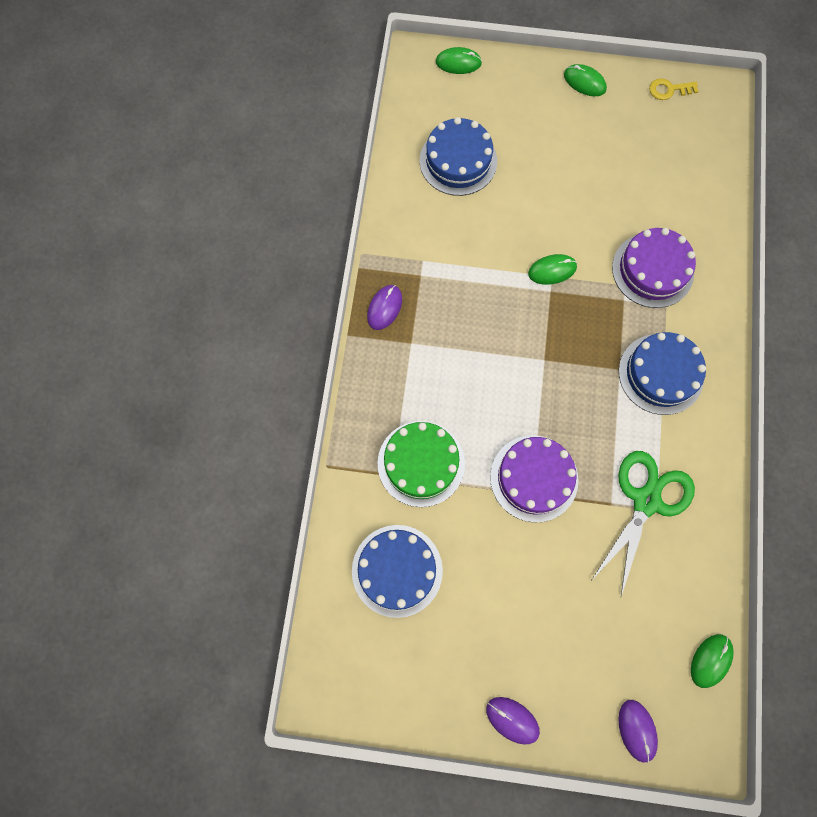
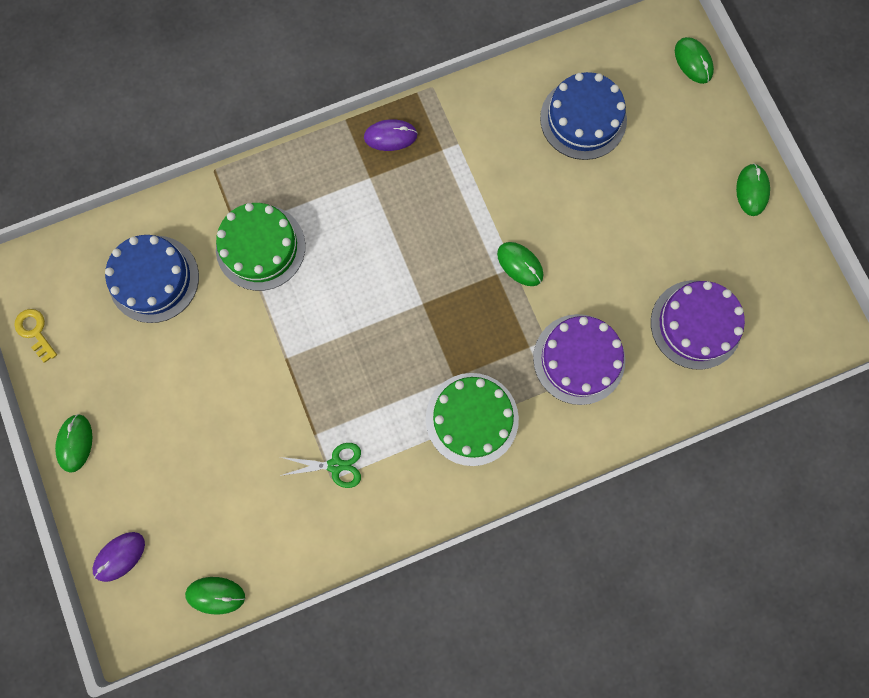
camera: 60 degrees right, 5 degrees up
purple mouse [486,697,540,744] -> green mouse [55,414,92,473]
purple cake [490,435,579,522] -> purple cake moved to [651,280,745,370]
green scissors [591,451,695,596] -> green scissors [280,443,361,488], size x0.54
blue cake [619,332,706,415] -> green cake [426,373,519,466]
yellow key [649,78,699,100] -> yellow key moved to [14,309,57,363]

